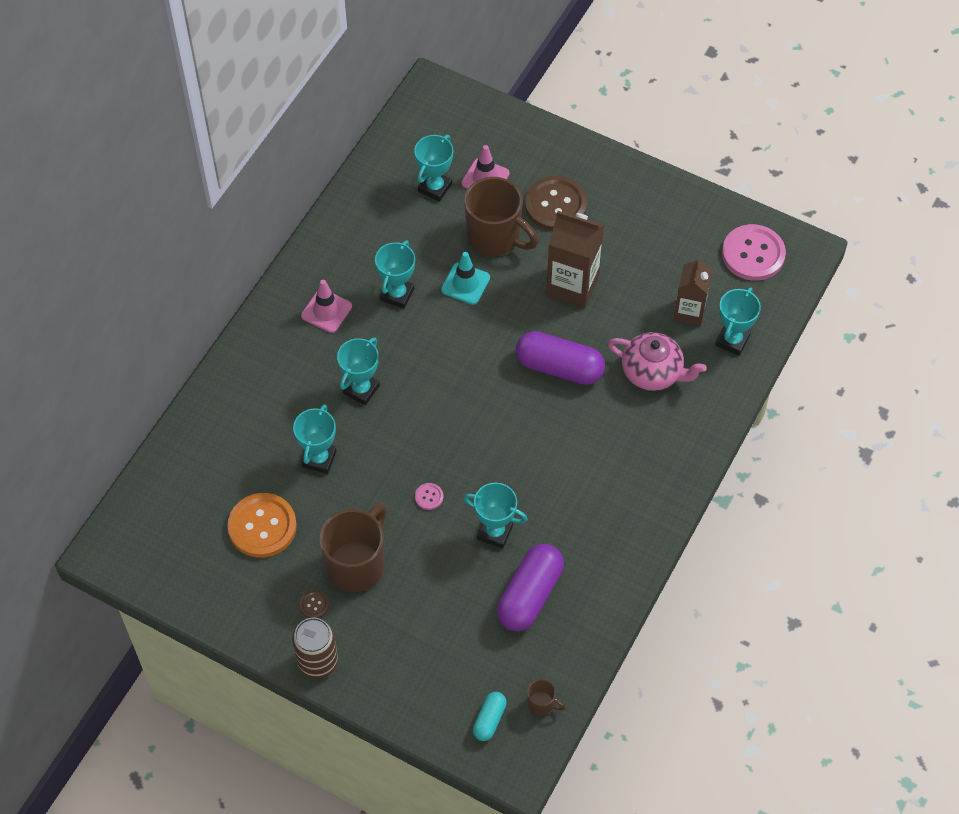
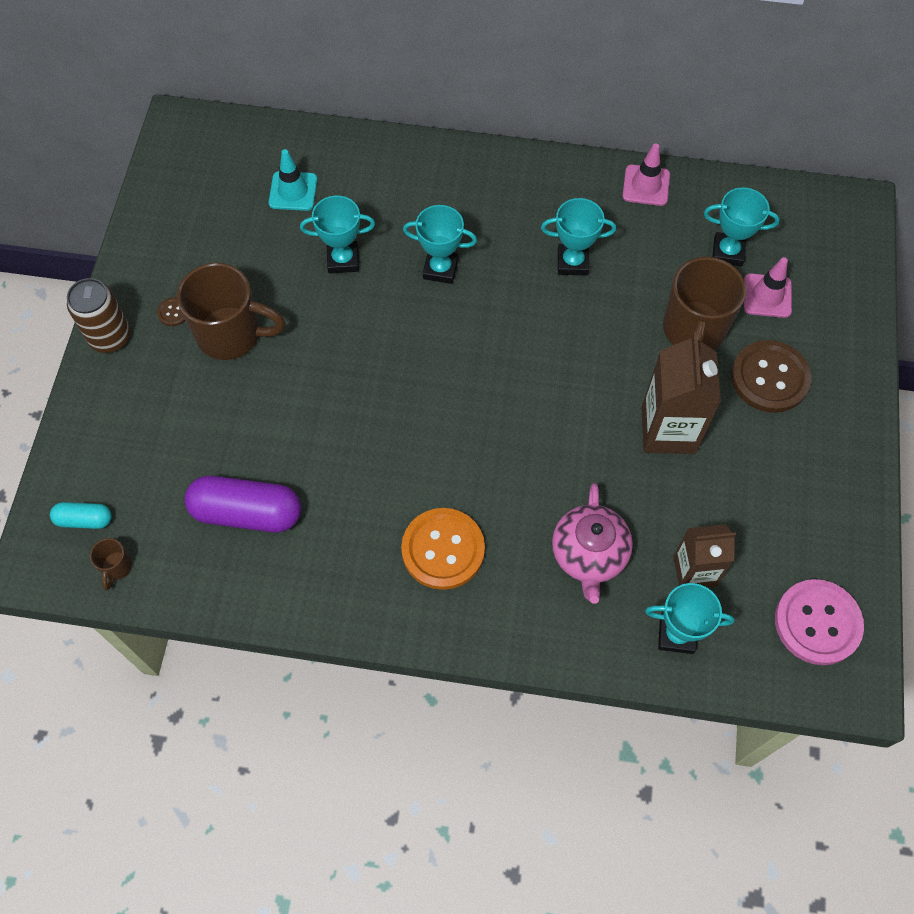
camera: 70 degrees right, 5 degrees up
orange button [228,493,297,558] -> orange button moved to [401,508,485,590]
pink traffic cone [301,280,352,333] -> pink traffic cone moved to [623,143,670,206]
pink button [415,483,443,510] -> none
turquoise traffic cone [441,252,490,305] -> turquoise traffic cone moved to [269,149,317,211]
turquoise trophy [464,483,528,549] -> none
purple capsule [516,331,605,385] -> none

